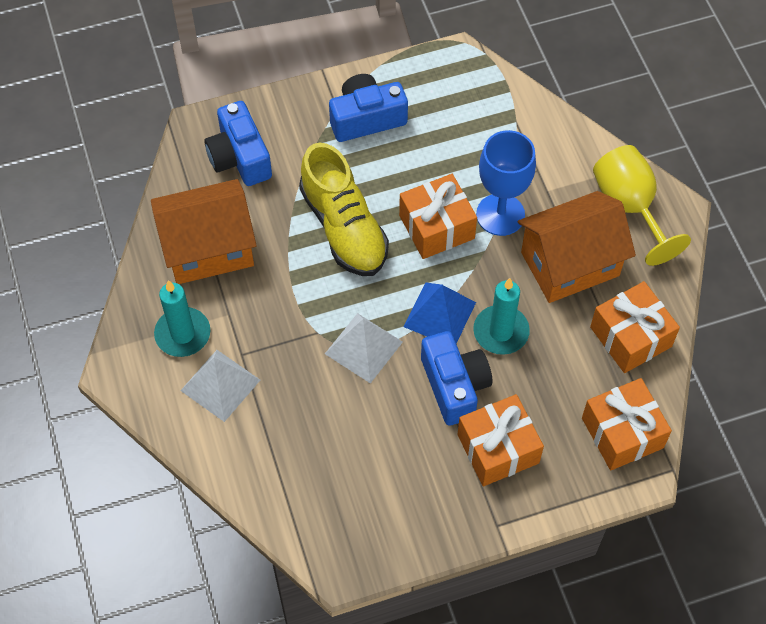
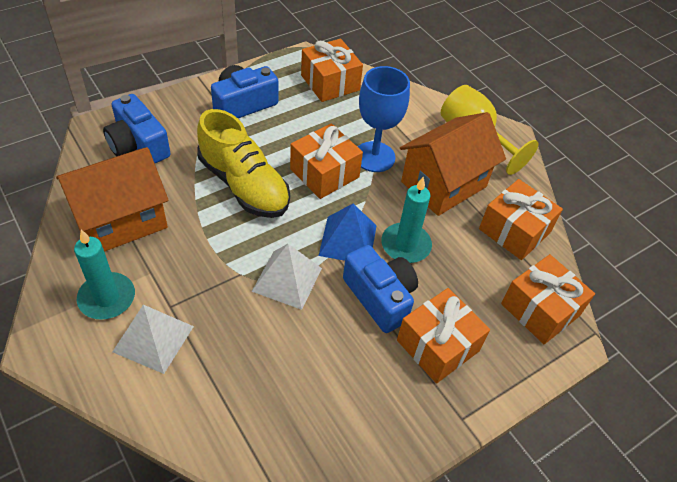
camera: 20 degrees left, 10 degrees down
none -> orange gift [301,39,363,102]

